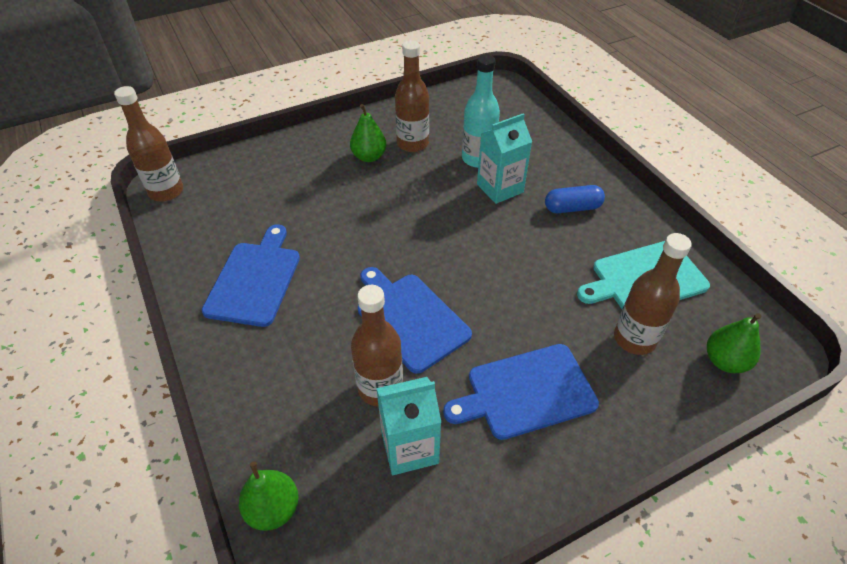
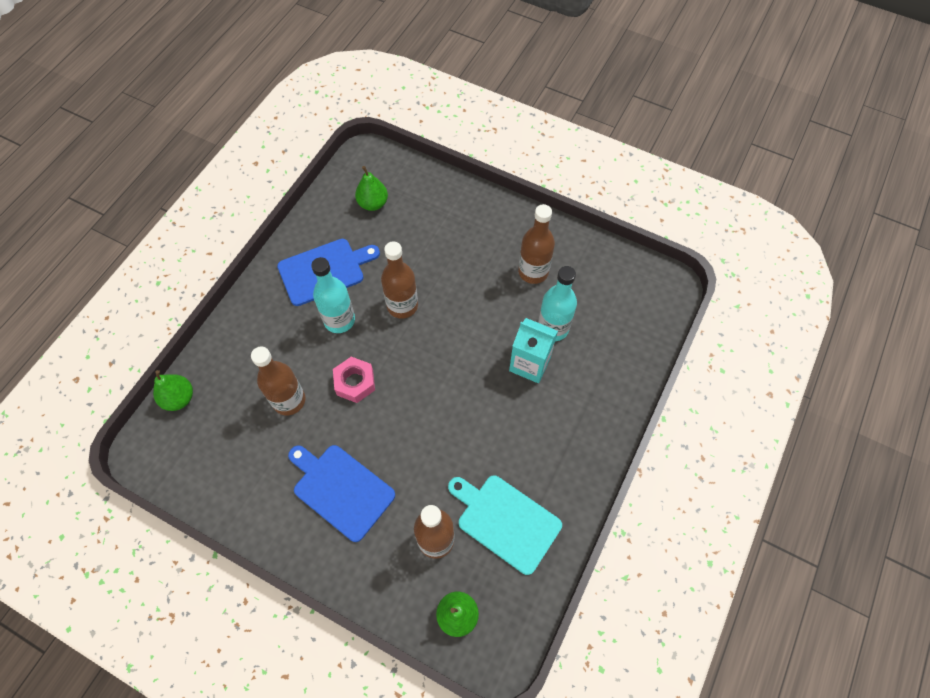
camera: 55 degrees right, 15 degrees up
brown bottle [114,86,183,202] -> brown bottle moved to [381,241,418,319]
green pear [350,104,386,162] -> green pear moved to [355,166,388,211]
blue cutting board [358,267,472,374] -> pink nut [333,357,375,403]
turquoise carton [376,377,441,475] -> none
blue capsule [545,185,605,213] -> none
none -> turquoise bottle [311,257,355,333]

